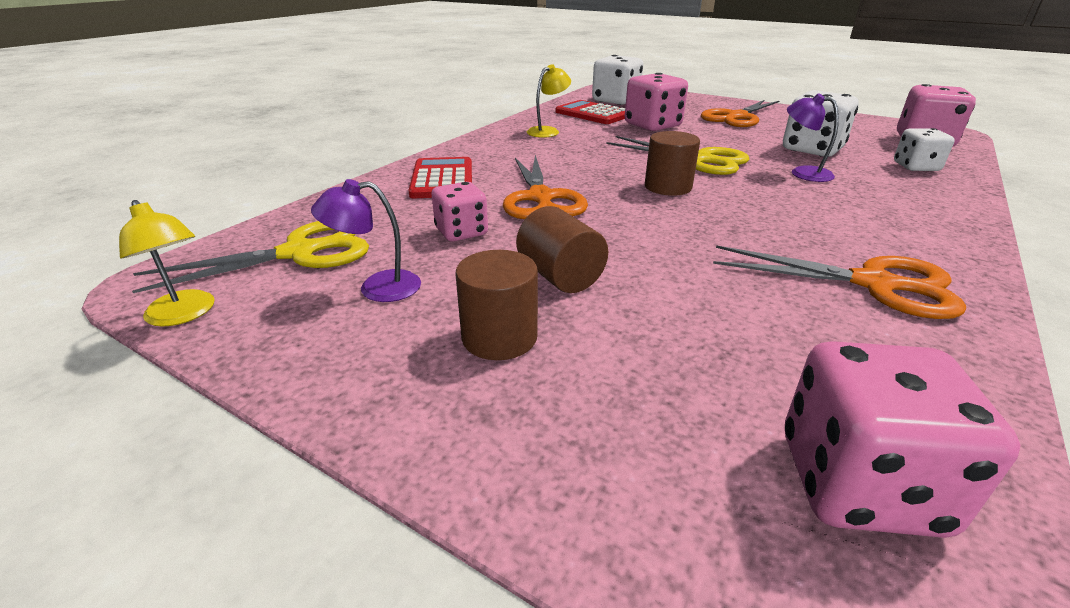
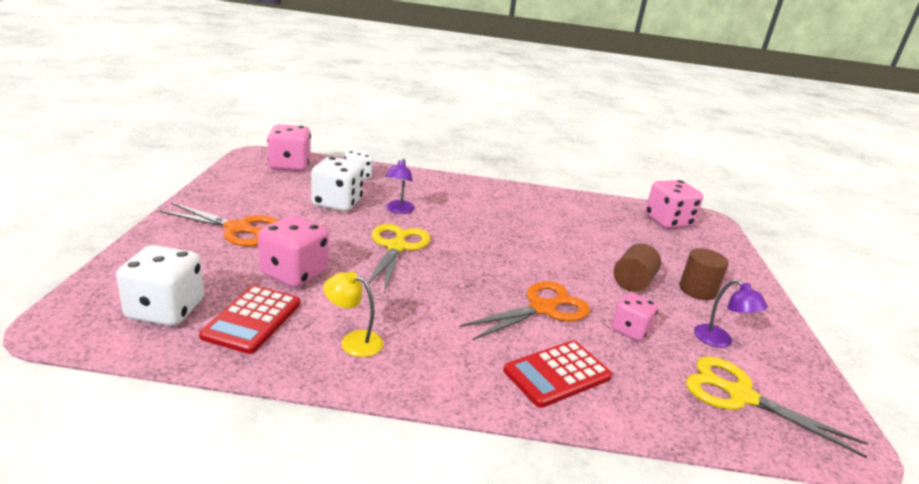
camera: 120 degrees left, 5 degrees down
yellow lamp [119,200,215,327] -> none
brown cylinder [645,131,700,196] -> none
orange scissors [713,246,966,319] -> none

